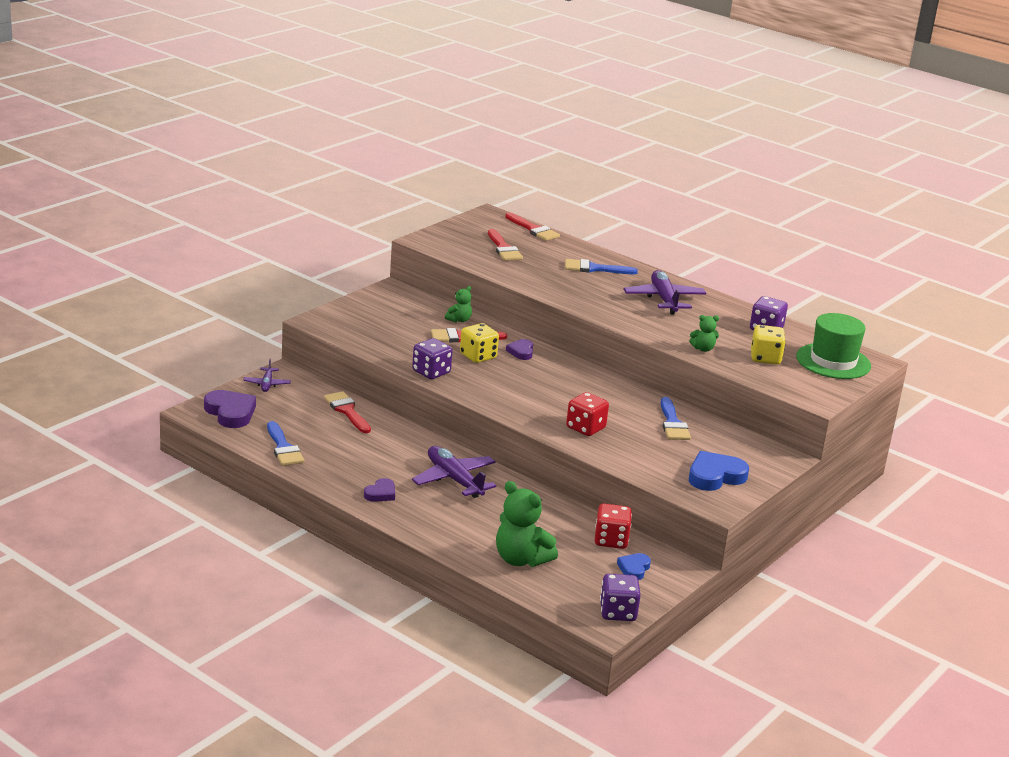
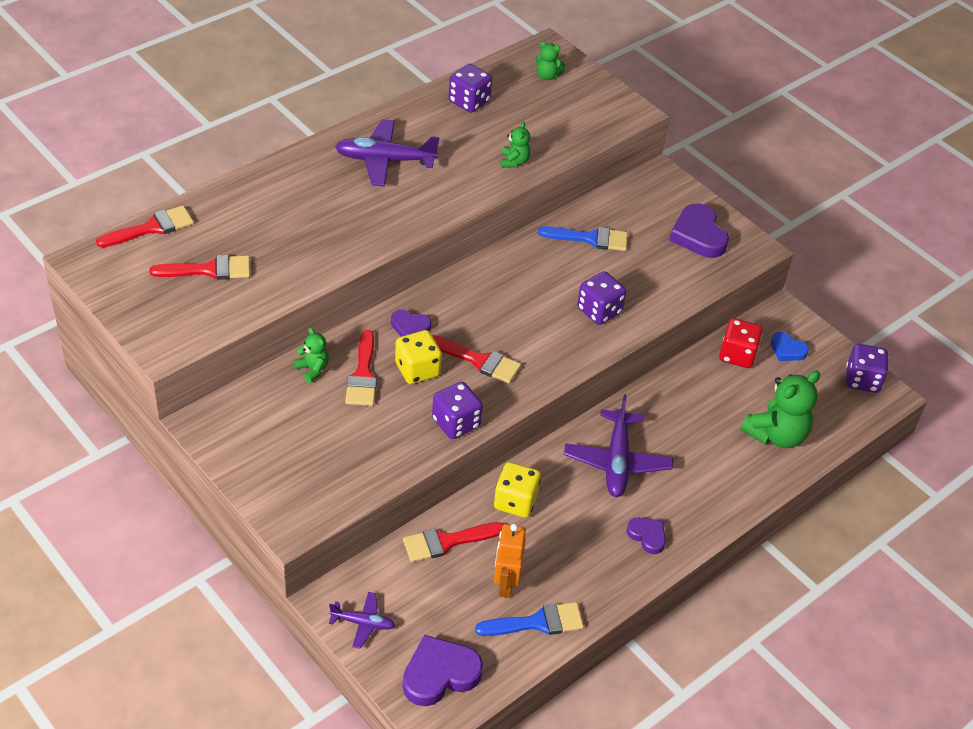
camera: 80 degrees left, 20 degrees up
purple plane [412,446,496,498] -> purple plane turned 60 degrees counterclockwise [564,394,673,497]
blue brush [565,259,638,274] -> none
red dice [566,392,609,436] -> purple dice [577,271,626,325]
blue heart [689,451,749,491] -> purple heart [669,204,729,258]
yellow dice [751,325,786,365] -> yellow dice moved to [494,462,541,518]
green hat [796,313,871,379] -> green teddy bear [536,41,566,80]
none -> red brush [432,335,521,383]
none -> orange robot [494,524,526,598]

